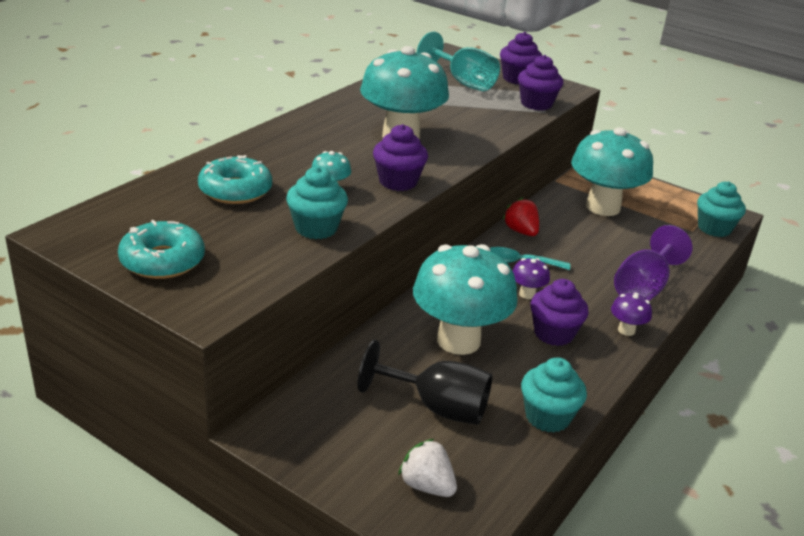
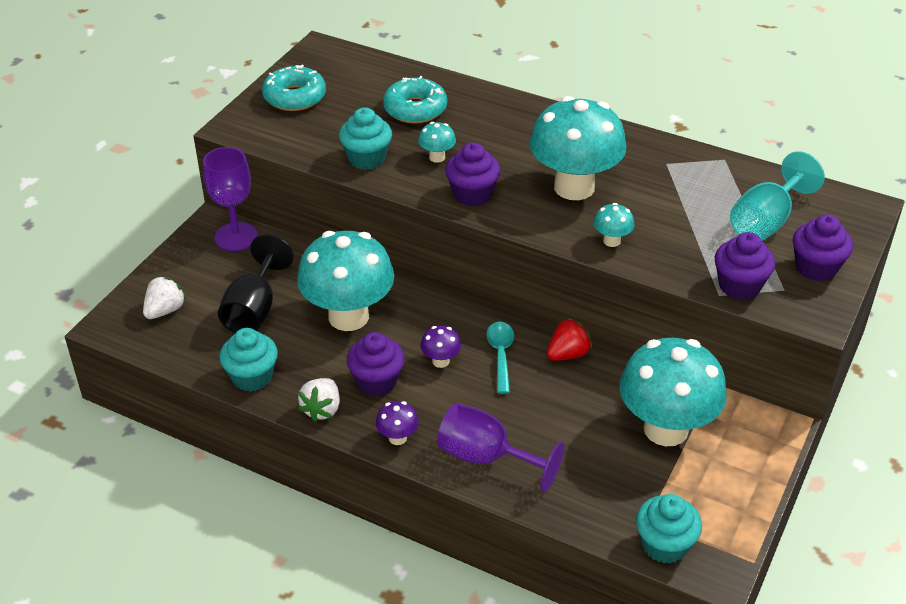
camera: 85 degrees right, 10 degrees up
none -> purple goblet [203,147,258,251]
none -> white strawberry [298,378,340,422]
none -> turquoise mushroom [593,203,634,247]

